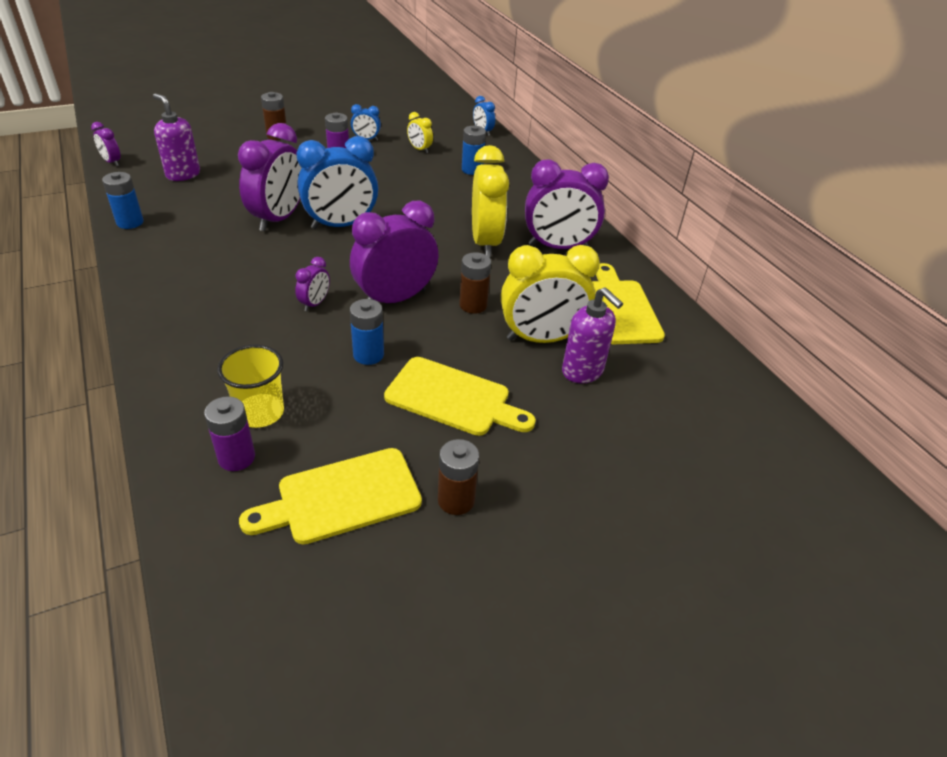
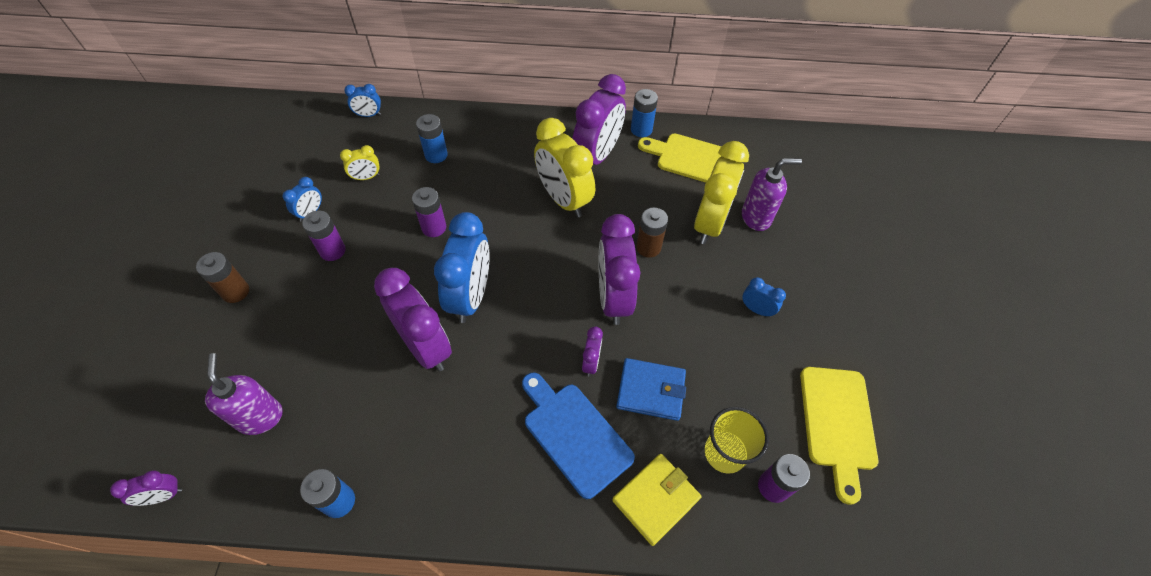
camera: 60 degrees left, 15 degrees up
purple soap dispenser [153,93,200,181] -> purple soap dispenser turned 90 degrees clockwise [205,353,283,435]
purple clock [295,257,330,311] -> purple clock turned 45 degrees clockwise [582,327,603,376]
blue battery [350,299,384,365] -> blue battery moved to [631,89,658,137]
yellow cutting board [384,357,536,436] -> blue clock [742,277,786,317]
brown battery [438,439,479,515] -> none
yellow clock [472,145,509,257] -> yellow clock turned 150 degrees counterclockwise [534,118,595,217]
none -> purple battery [412,187,446,237]
none -> blue cutting board [522,373,635,499]
none -> yellow wallet [612,454,701,546]
none -> blue wallet [616,358,686,421]

